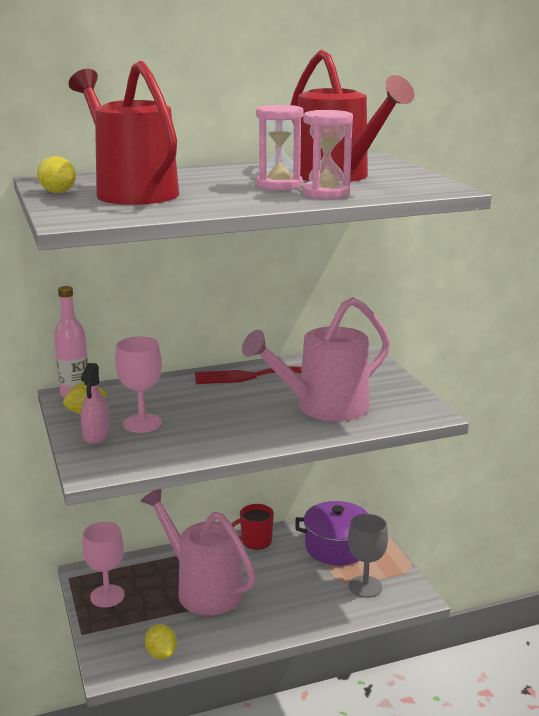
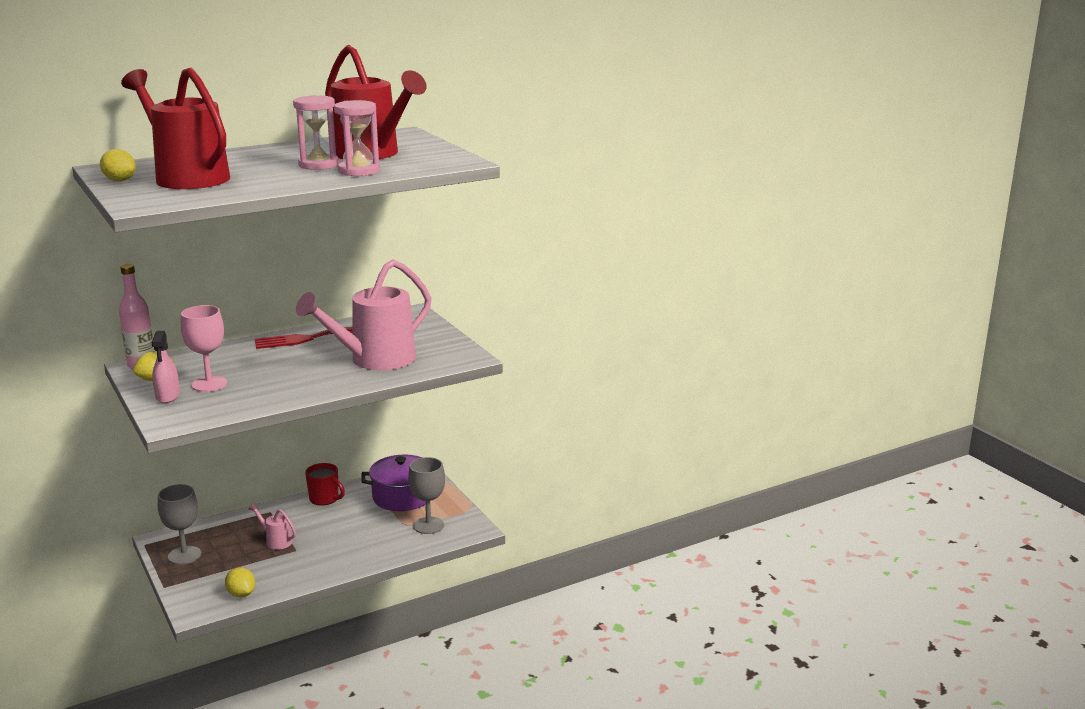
camera: 10 degrees left, 0 degrees up
pink goblet [82,522,125,607] -> grey goblet [158,484,201,565]
pink watering can [140,489,256,615] -> pink watering can [248,503,296,550], size x0.42
red mug [232,504,274,550] -> red mug turned 120 degrees counterclockwise [305,463,345,506]

